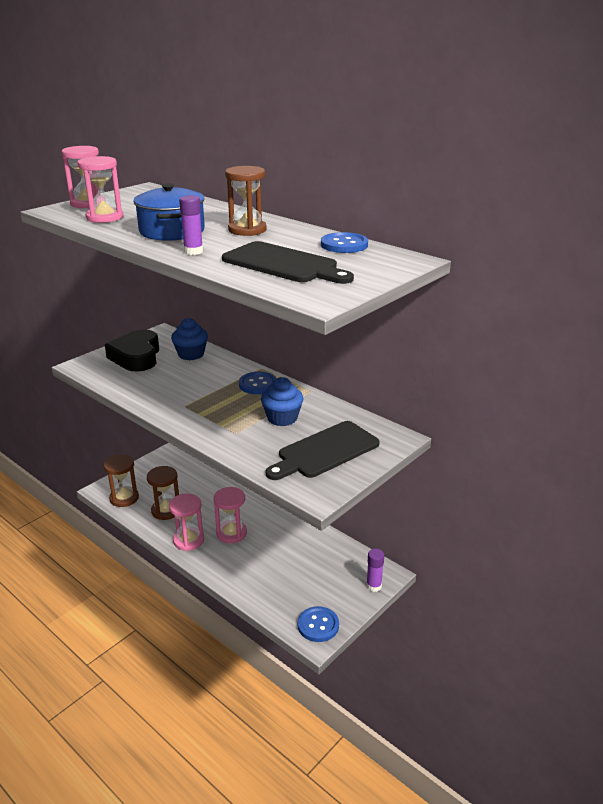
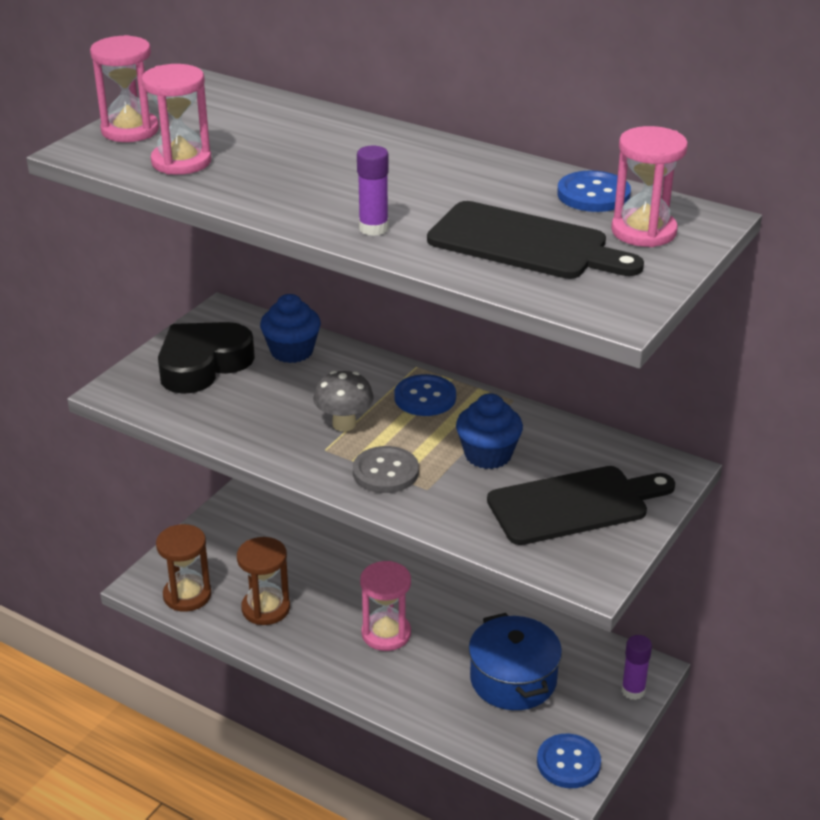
camera: 10 degrees left, 5 degrees up
black heart [105,329,159,372] -> black heart turned 60 degrees clockwise [158,322,255,394]
blue pot [133,183,205,241] -> blue pot moved to [469,613,562,710]
pink hourglass [169,494,204,551] -> pink hourglass moved to [611,126,688,247]
brown hourglass [225,166,267,236] -> none
black cutting board [266,421,380,480] -> black cutting board turned 150 degrees counterclockwise [487,466,675,545]
none -> grey mushroom [313,371,374,431]
none -> grey button [353,446,419,493]

